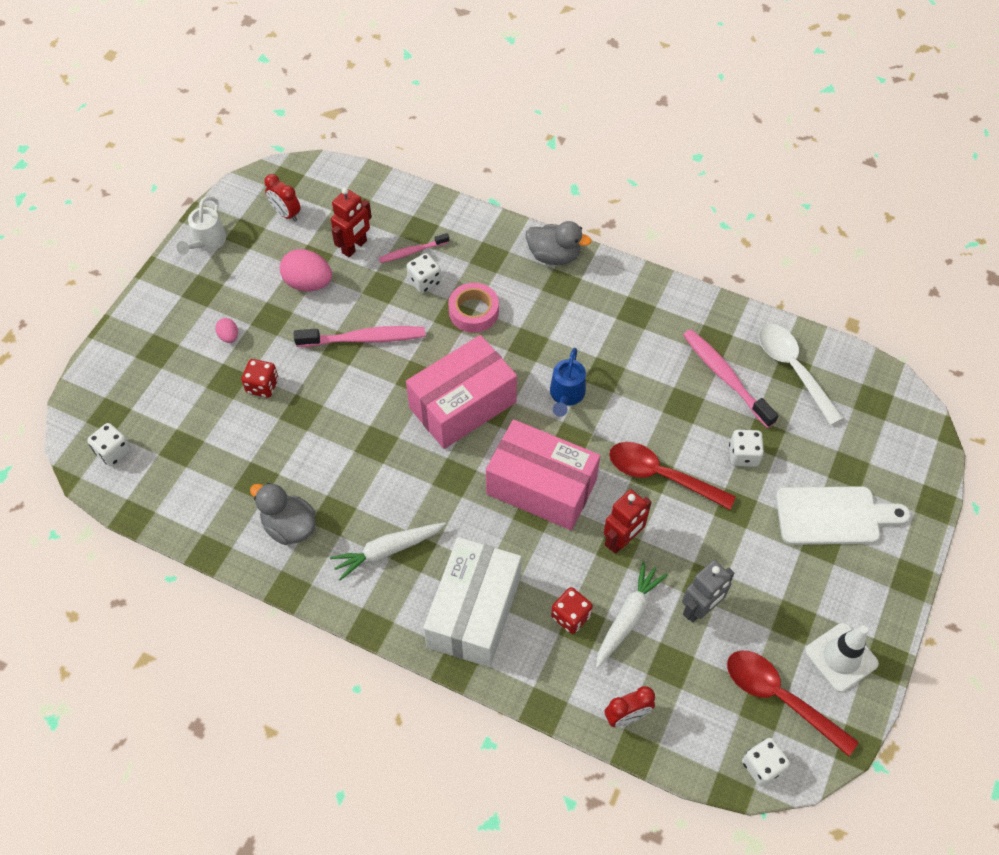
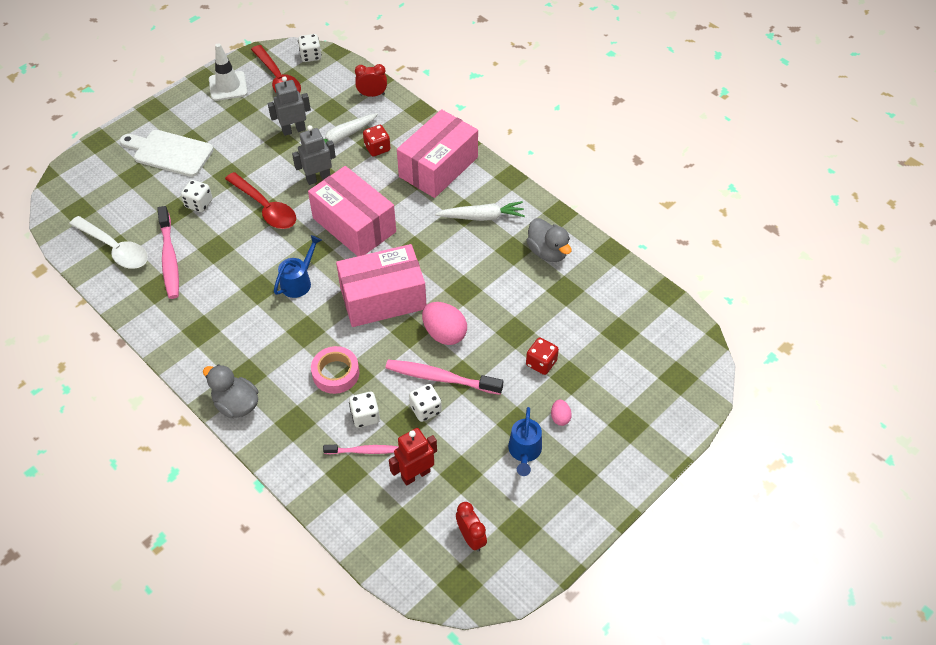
camera: 160 degrees left, 5 degrees down
white dice [87,423,131,466] -> white dice moved to [409,384,442,422]
white watering can [177,197,226,255] -> none
pink egg [280,249,332,292] -> pink egg moved to [422,302,467,345]
white box [423,537,521,667] -> pink box [397,109,478,198]
red robot [604,489,652,554] -> grey robot [292,125,336,185]
white spoon [759,324,844,425] -> white spoon turned 45 degrees counterclockwise [69,216,148,269]
none -> blue watering can [508,407,542,476]

